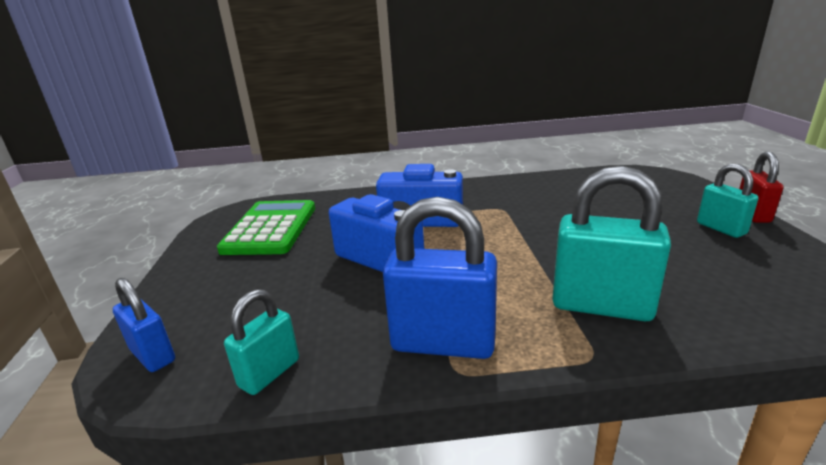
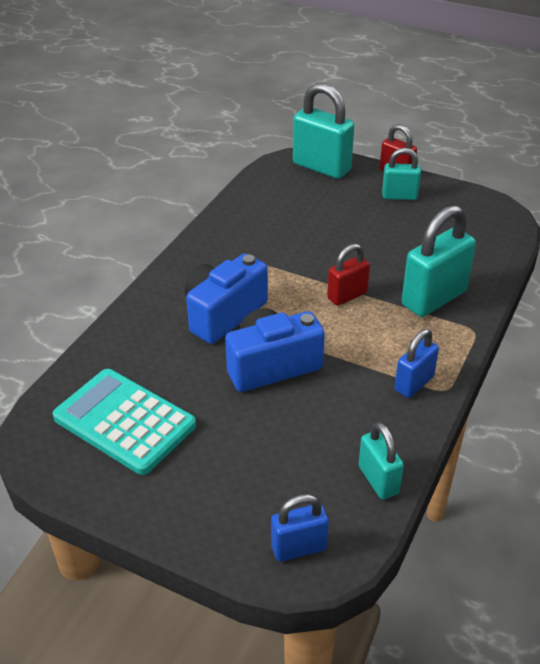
camera: 60 degrees left, 15 degrees up
green calculator [217,200,315,255] -> turquoise calculator [53,369,196,475]
blue padlock [383,197,497,359] -> blue padlock [394,329,439,398], size x0.58
none -> turquoise padlock [293,83,354,179]
none -> red padlock [327,244,370,306]

